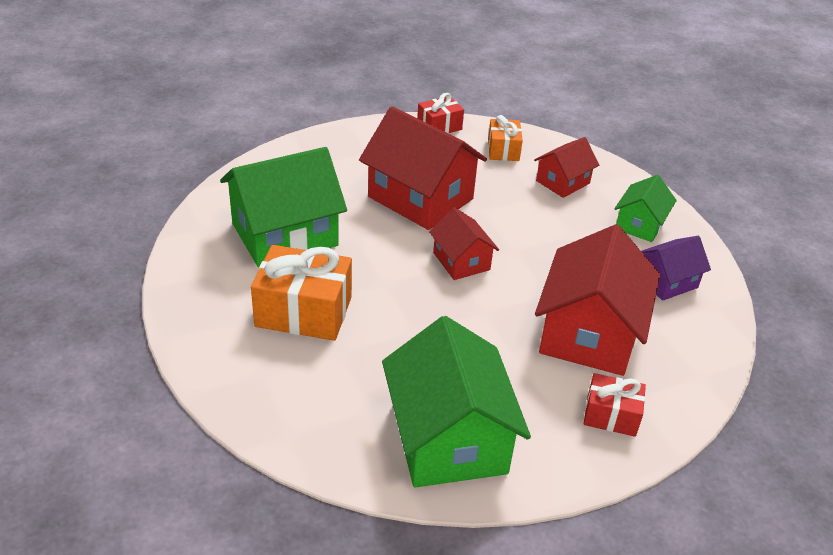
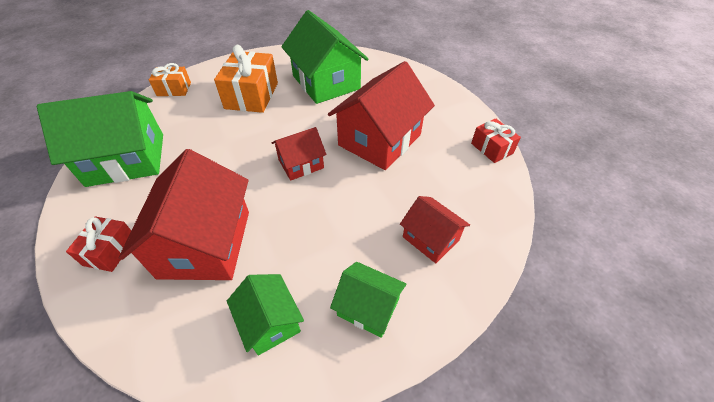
camera: 90 degrees right, 10 degrees up
orange gift [488,115,523,161] -> orange gift moved to [149,63,191,96]
red house [535,225,660,376] -> red house turned 75 degrees clockwise [119,149,249,280]
purple house [641,236,711,301] -> green house [227,274,304,355]

